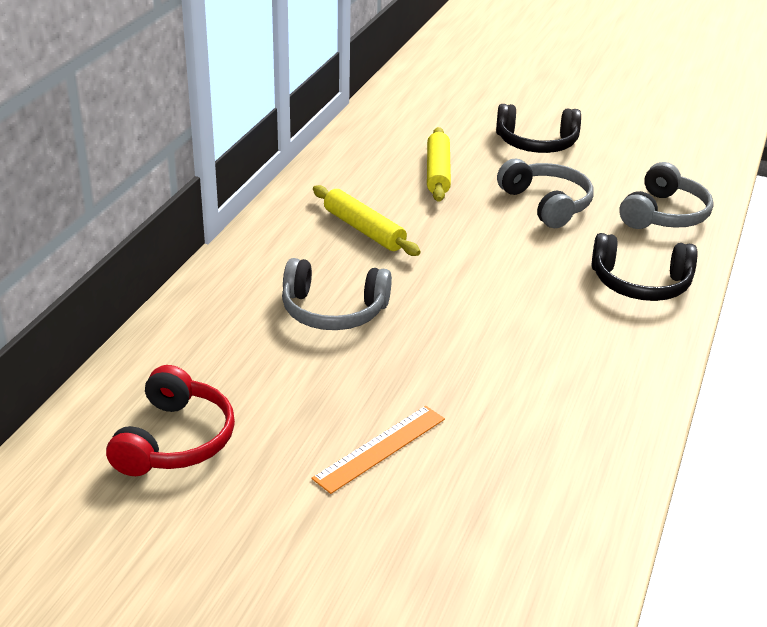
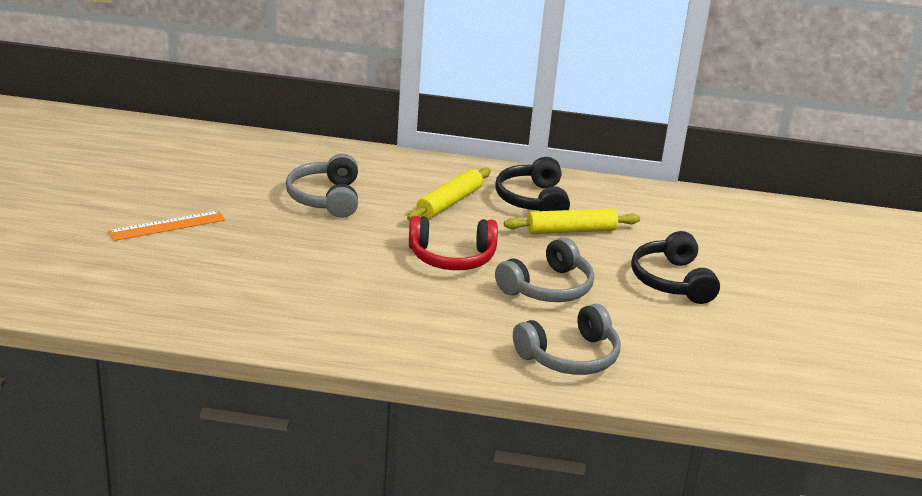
camera: 75 degrees right, 5 degrees down
red headphones [106,365,235,476] -> red headphones moved to [409,216,498,270]
orange ruler [312,406,445,494] -> orange ruler turned 60 degrees counterclockwise [108,211,225,241]
black headphones [592,233,697,301] -> black headphones moved to [495,157,570,211]
grey headphones [619,162,714,229] -> grey headphones turned 45 degrees counterclockwise [513,304,621,375]

